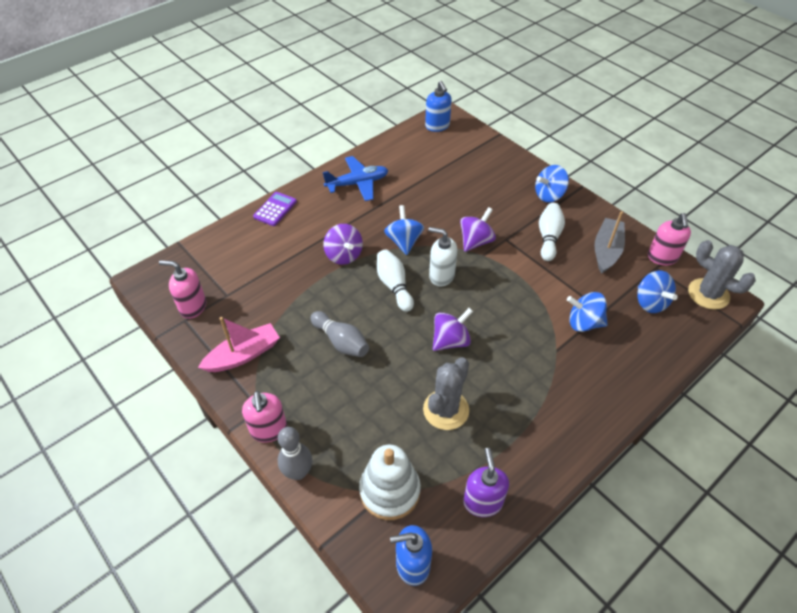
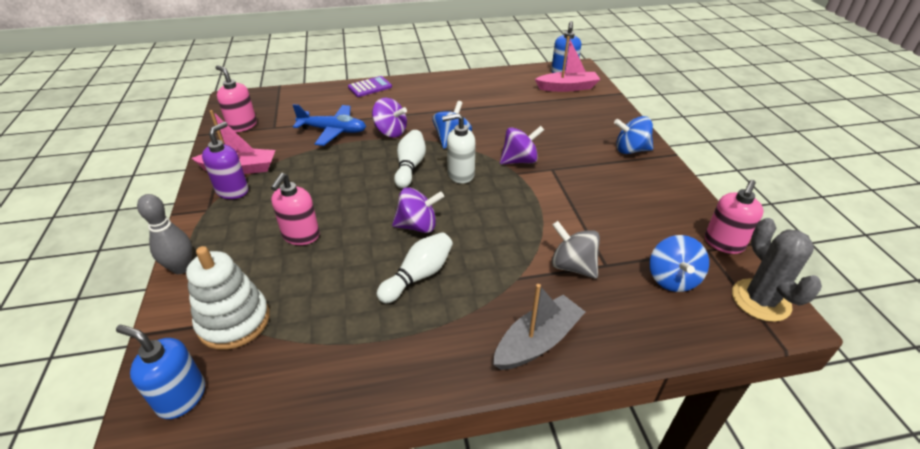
camera: 30 degrees right, 10 degrees down
pink soap dispenser [242,391,287,443] -> pink soap dispenser moved to [271,173,320,245]
grey bowling pin [311,311,369,357] -> none
blue plane [323,156,388,201] -> blue plane moved to [293,104,366,146]
purple spinning top [323,224,363,265] -> purple spinning top turned 60 degrees counterclockwise [372,98,407,138]
grey cactus [423,357,469,430] -> none
white soap dispenser [428,227,457,286] -> white soap dispenser turned 60 degrees counterclockwise [442,113,476,184]
purple soap dispenser [463,448,509,517] -> purple soap dispenser moved to [202,122,249,199]
white bowling pin [539,203,565,261] -> white bowling pin moved to [377,232,453,303]
blue spinning top [567,292,608,332] -> grey spinning top [552,221,600,279]
grey boat [594,211,625,274] -> grey boat moved to [493,284,585,370]
none -> pink boat [535,36,600,92]

